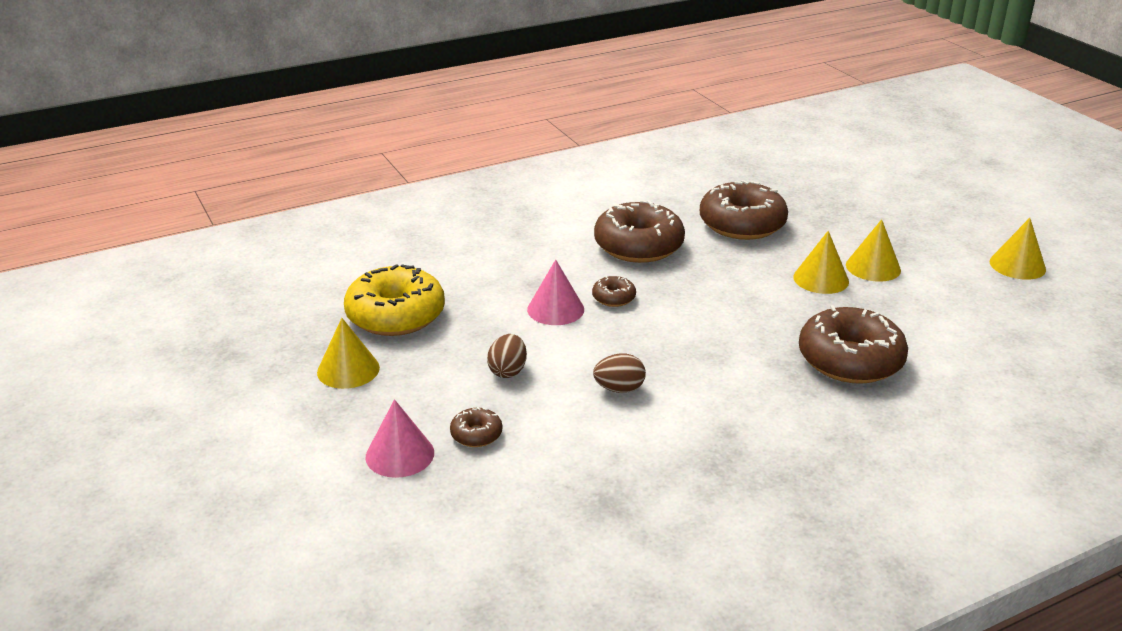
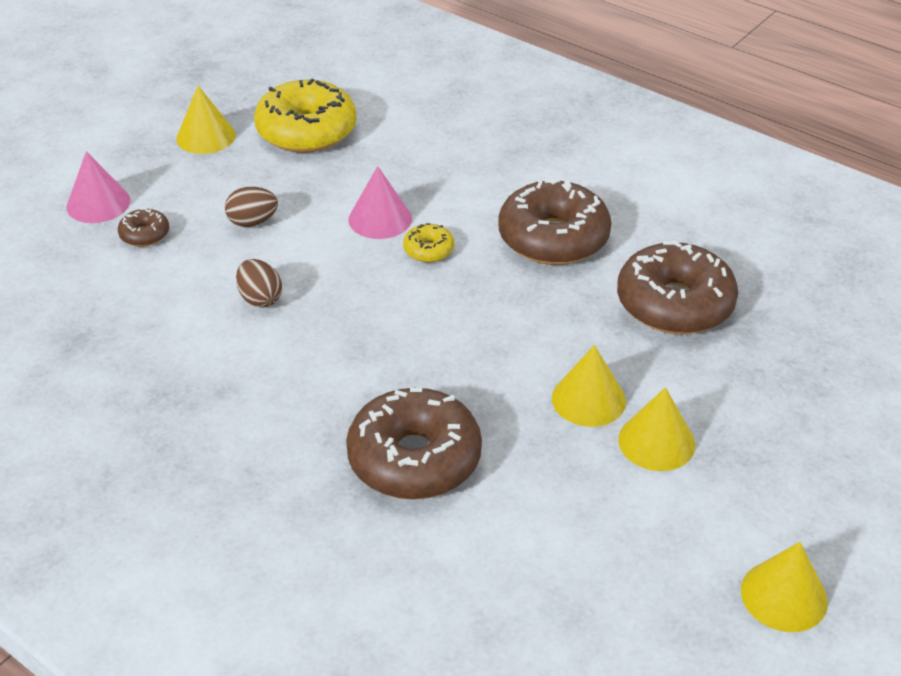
camera: 65 degrees right, 10 degrees up
brown donut [592,276,636,307] -> yellow donut [403,223,454,262]

